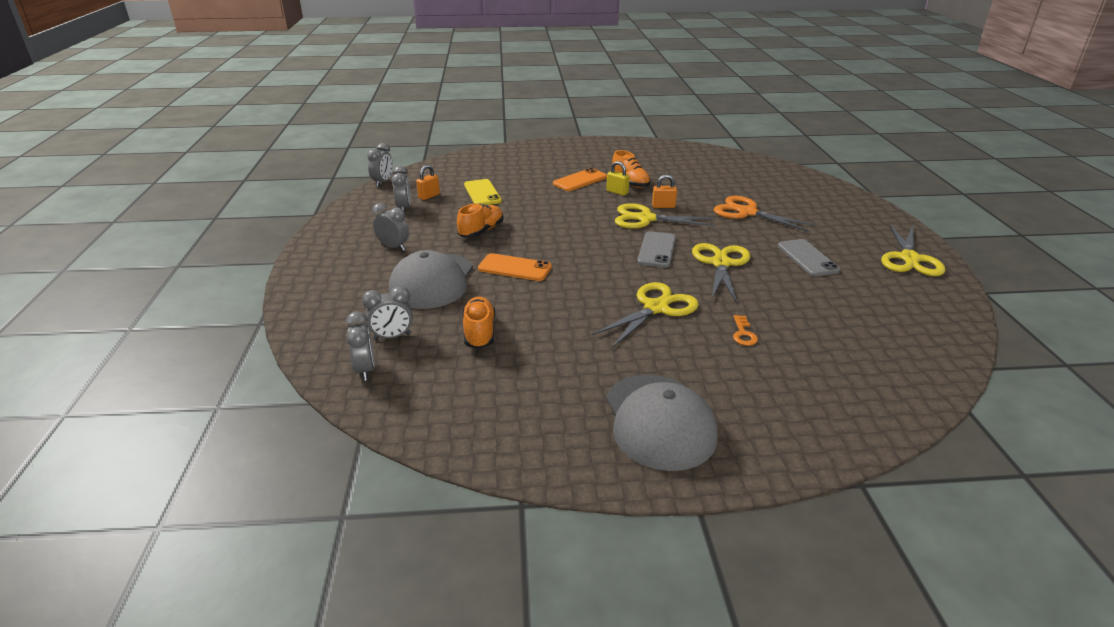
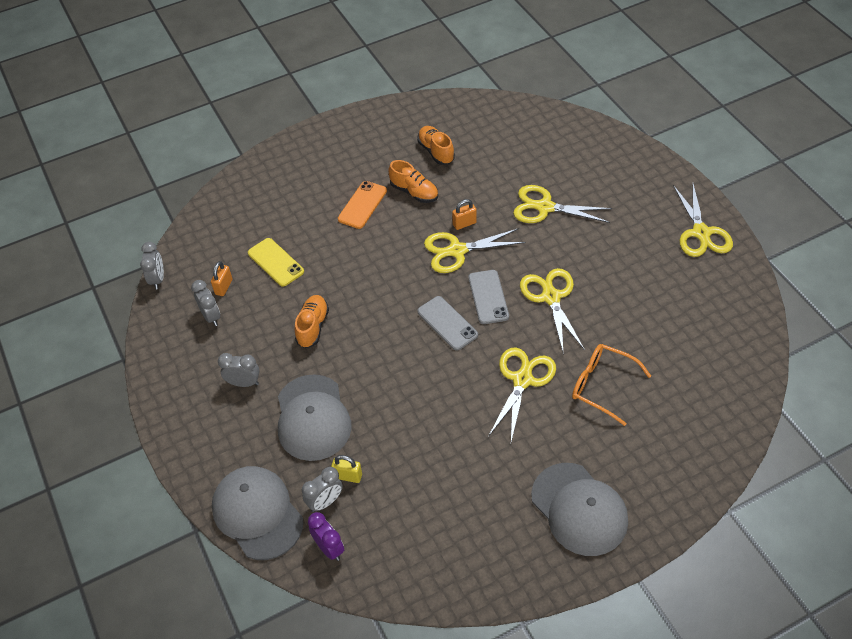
camera: 20 degrees left, 20 degrees up
grey clock [346,312,374,381] -> purple clock [308,512,344,561]
orange shoe [462,297,495,349] -> orange shoe moved to [417,126,455,165]
orange phone [478,253,552,281] -> none
yellow padlock [607,161,630,196] -> yellow padlock moved to [331,455,362,483]
orange scissors [714,196,816,232] -> yellow scissors [513,185,612,223]
orange key [733,315,758,346] -> orange glasses [572,344,651,426]
grey phone [778,239,840,277] -> grey phone moved to [417,296,478,351]
none -> grey cap [212,466,303,560]

